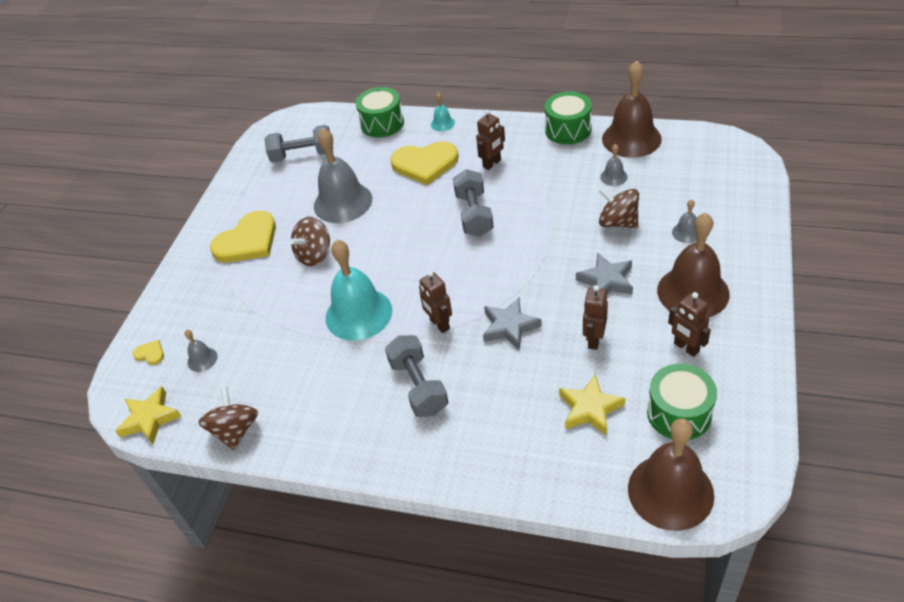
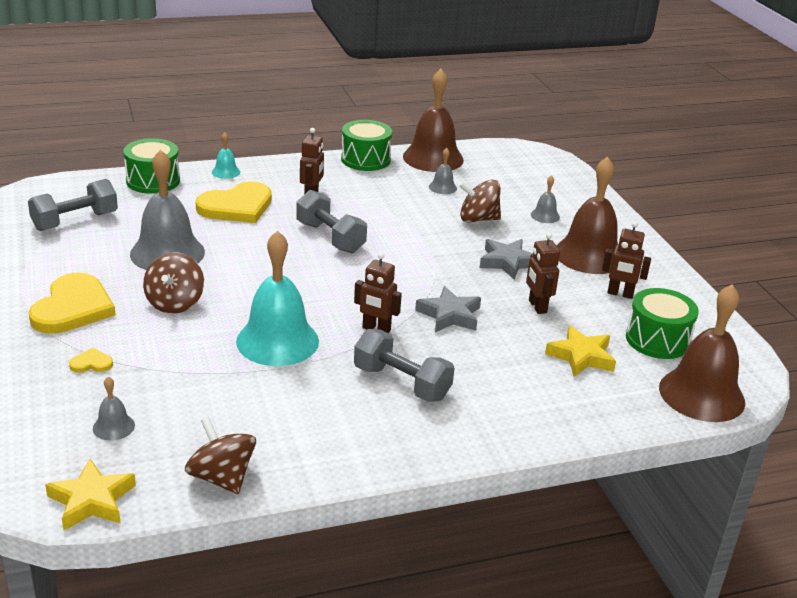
camera: 40 degrees left, 15 degrees down
yellow heart [133,340,164,365] -> yellow heart moved to [69,348,113,373]

